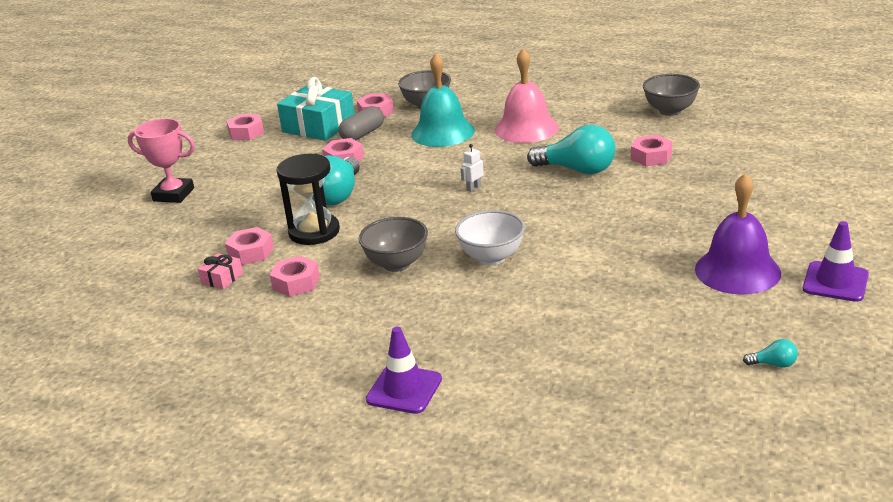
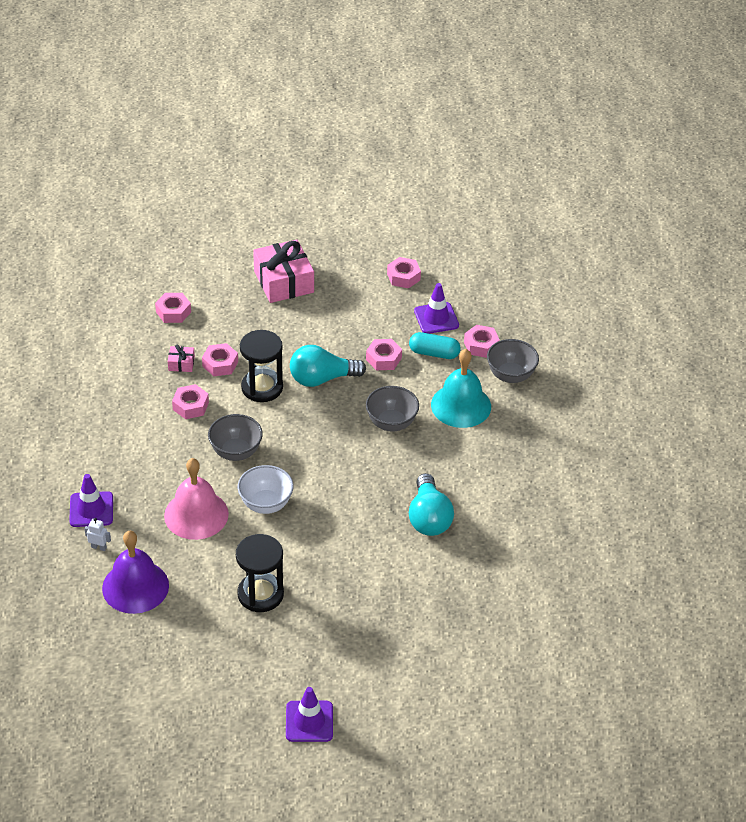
camera: 60 degrees right, 15 degrees up
pink trophy [128,118,195,203] -> pink gift [253,240,314,303]
turquoise gift [277,77,355,141] -> purple traffic cone [414,283,459,334]
grey capsule [339,106,384,140] -> turquoise capsule [409,332,461,359]
white robot [460,144,484,192] -> white robot moved to [84,518,111,551]
pink bell [495,49,559,143] -> pink bell moved to [164,458,229,540]
pink nut [631,135,672,166] -> pink nut moved to [155,293,191,323]
grey bowl [643,74,700,116] -> grey bowl moved to [366,386,419,431]
purple bell [695,173,781,295] -> purple bell moved to [102,531,169,614]
turquoise light bulb [743,339,798,367] -> none
none -> black hourglass [236,534,284,612]

